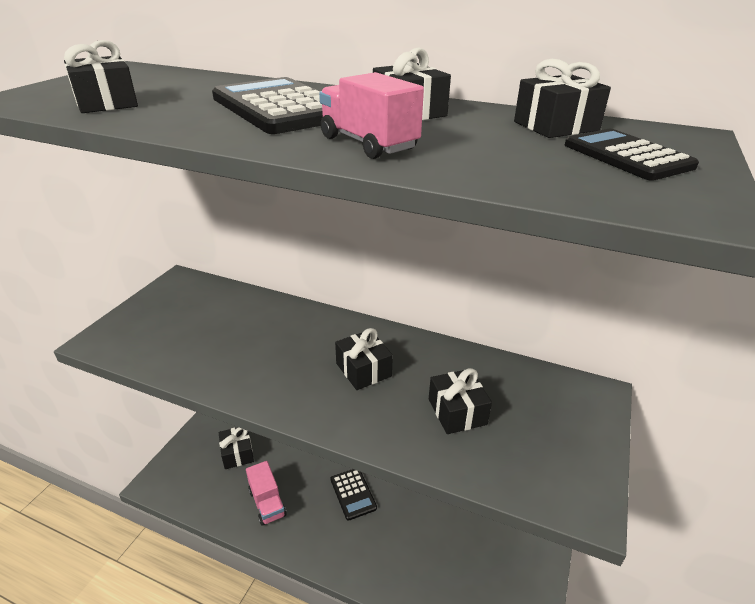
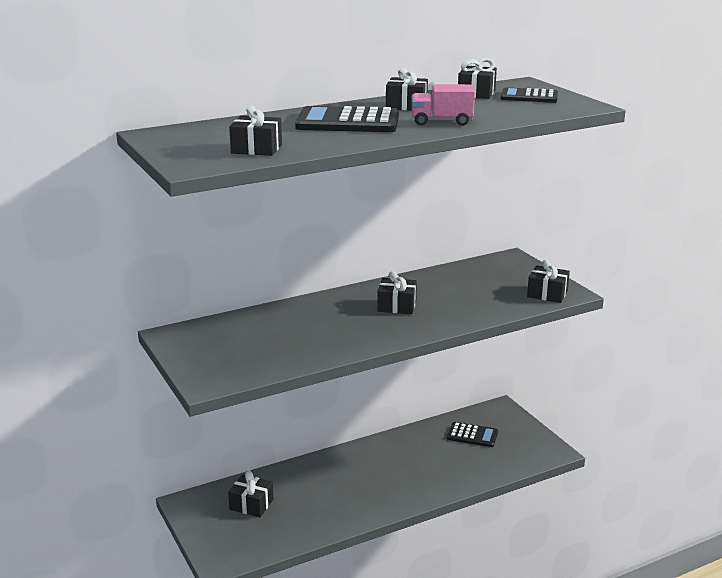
camera: 50 degrees left, 10 degrees down
pink truck [246,461,287,526] -> none
black calculator [331,469,377,521] -> black calculator moved to [447,422,498,447]
black gift [429,368,492,434] -> black gift moved to [527,260,570,303]

